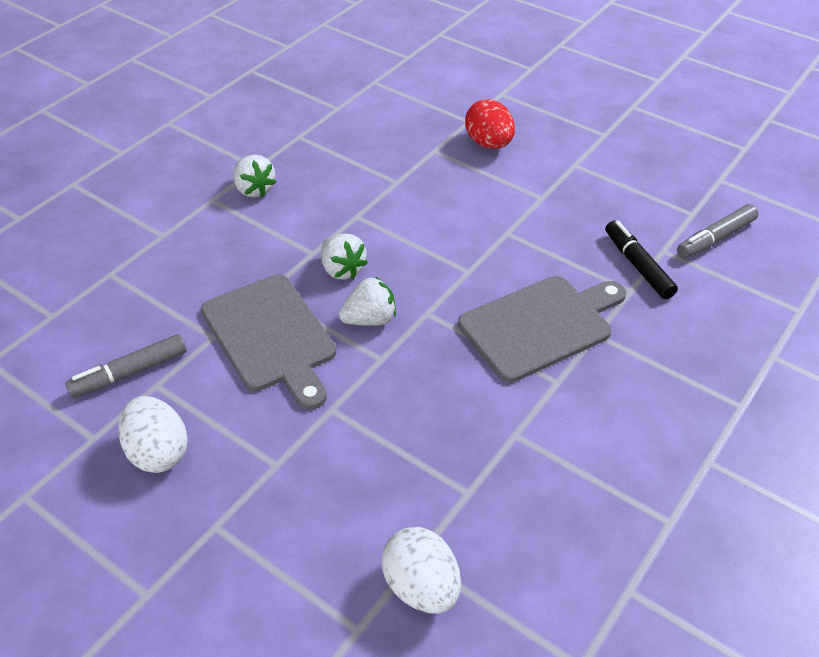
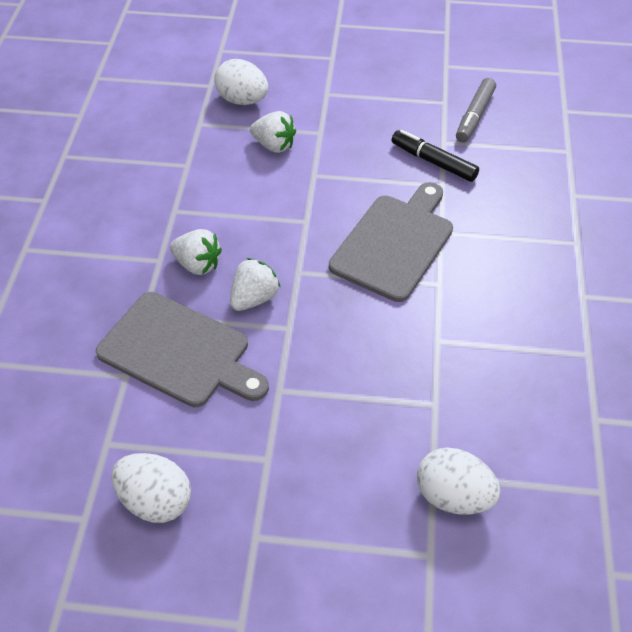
camera: 30 degrees left, 5 degrees up
grey marker [65,334,186,398] -> none
white strawberry [233,155,276,197] -> white strawberry moved to [250,111,296,153]
red egg [465,99,515,149] -> white egg [214,59,268,105]

